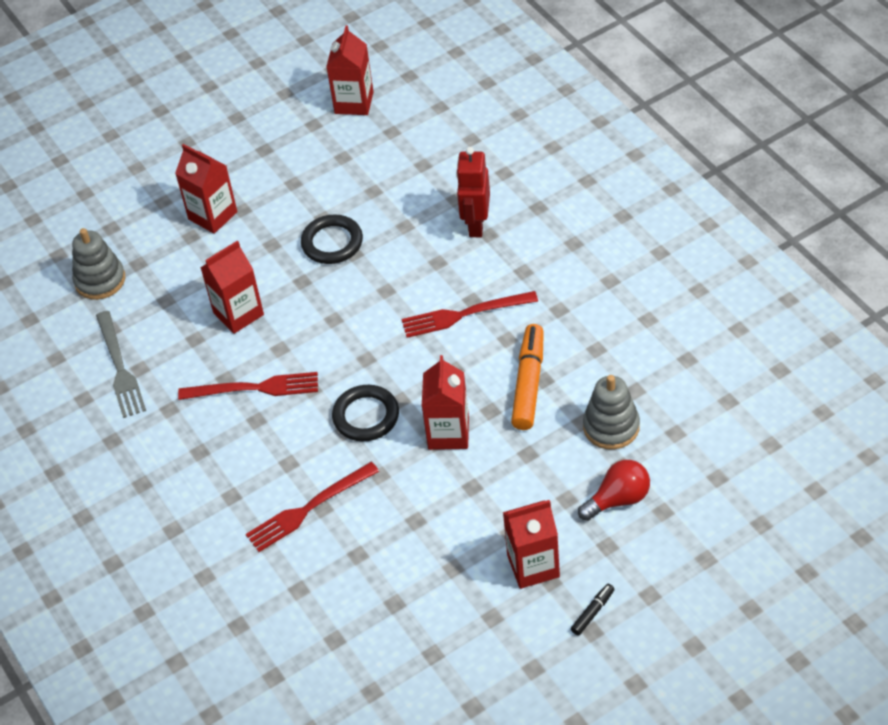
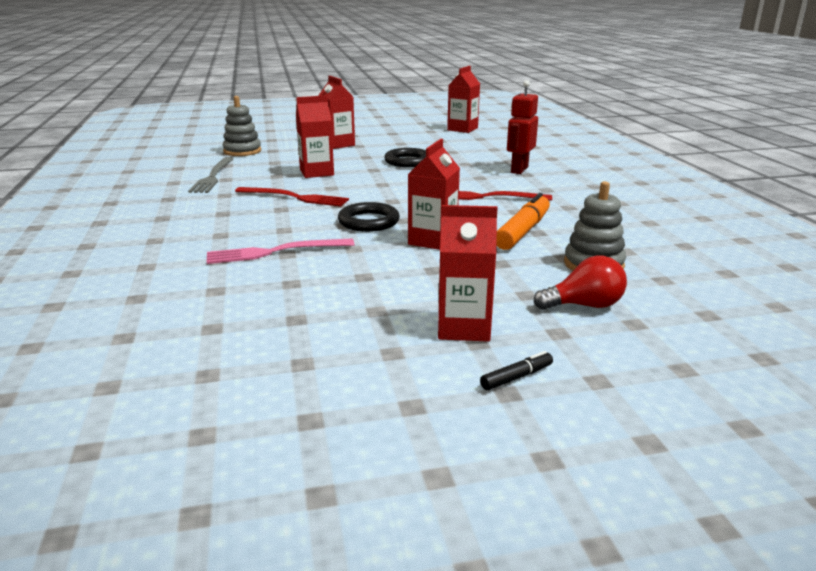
camera: 15 degrees right, 25 degrees down
red fork [246,462,379,552] -> pink fork [207,238,354,264]

